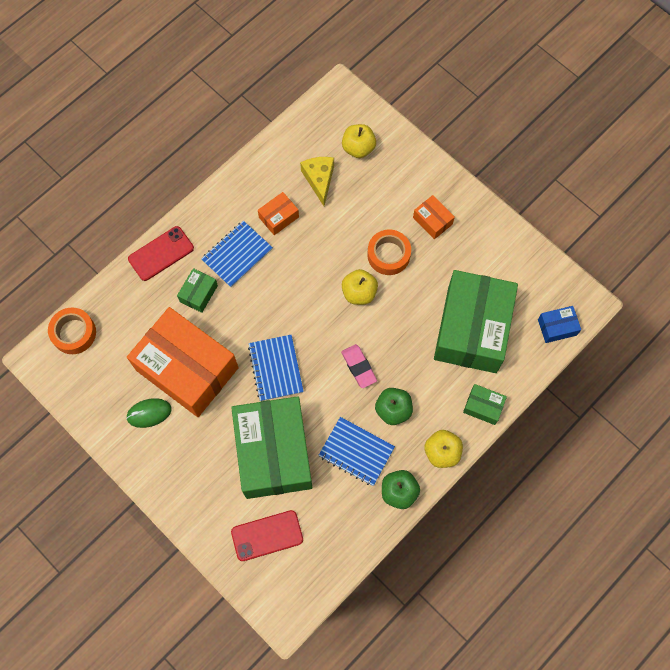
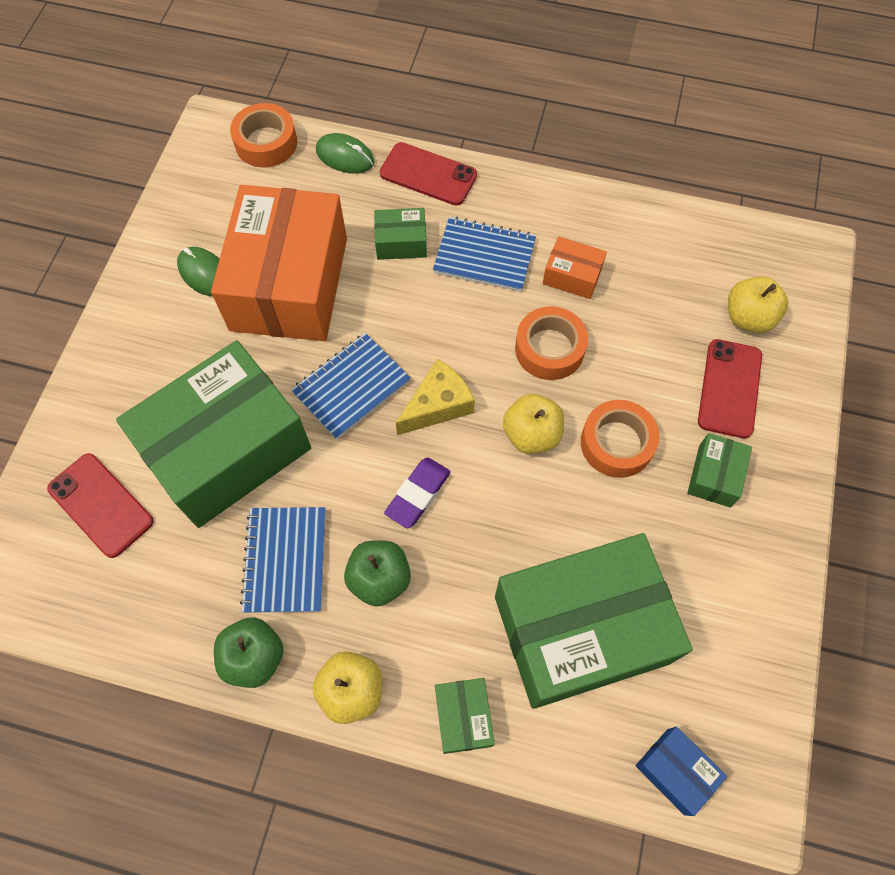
camera: 60 degrees right, 5 degrees down
yellow cheese [300,157,334,206] -> yellow cheese moved to [396,359,475,435]
pink eraser [341,344,377,388] -> purple eraser [384,457,451,529]
orange box [413,195,455,239] -> green box [687,433,752,508]
none -> green mouse [316,133,374,174]
none -> orange tape [515,306,588,380]
none -> red phone [698,339,762,438]

